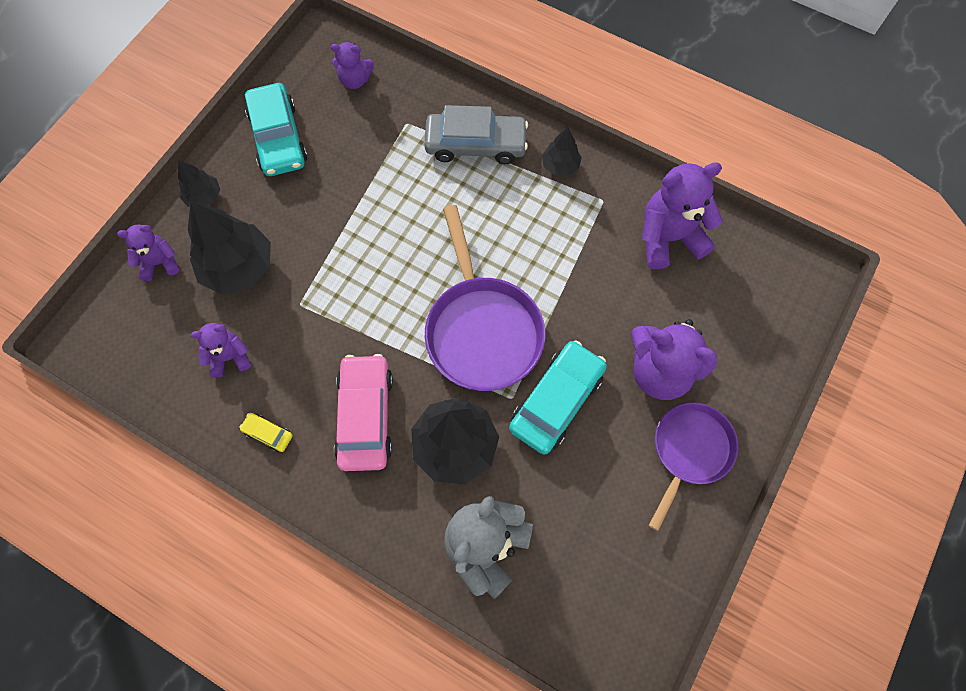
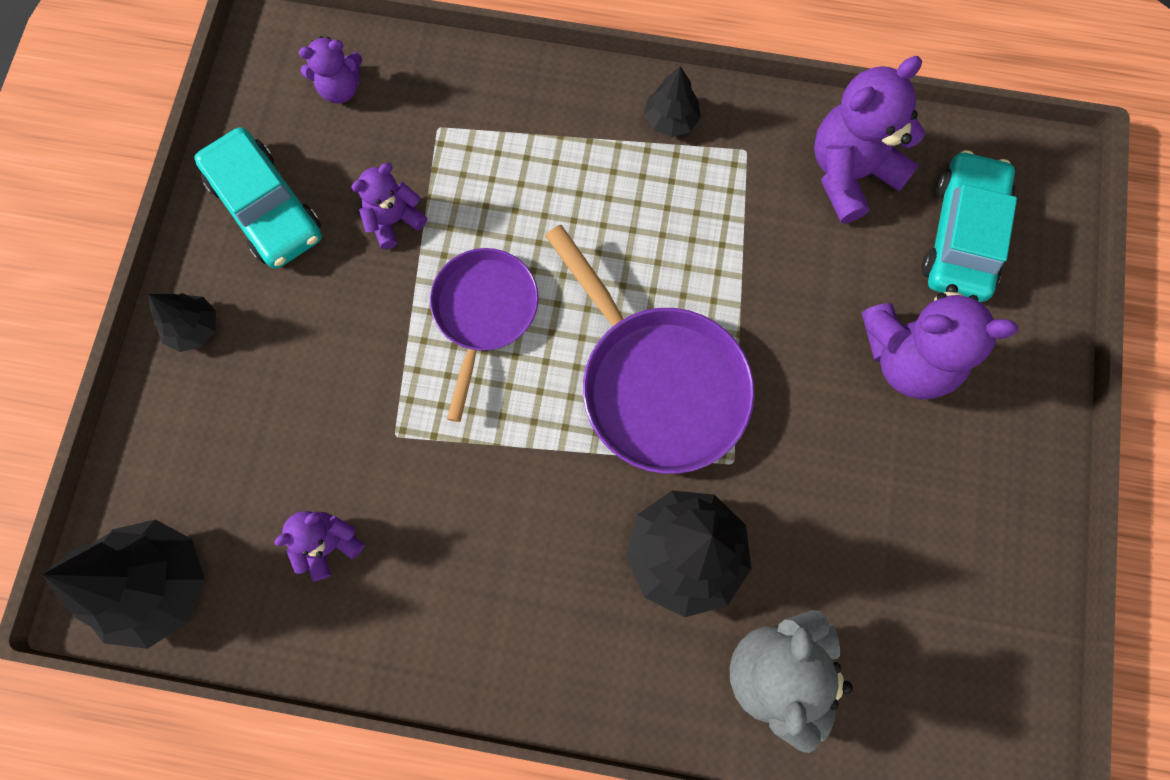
camera: 20 degrees left, 5 degrees up
purple teddy bear [117,224,180,281] -> purple teddy bear moved to [351,163,427,249]
black tree [188,201,271,295] -> black tree moved to [42,519,205,649]
yellow car [239,413,293,452] -> none
pink car [334,354,393,471] -> none
grey car [424,105,528,164] -> none
turquoise car [509,341,607,454] -> turquoise car moved to [922,150,1017,302]
purple pan [649,402,738,531] -> purple pan moved to [430,248,539,422]

